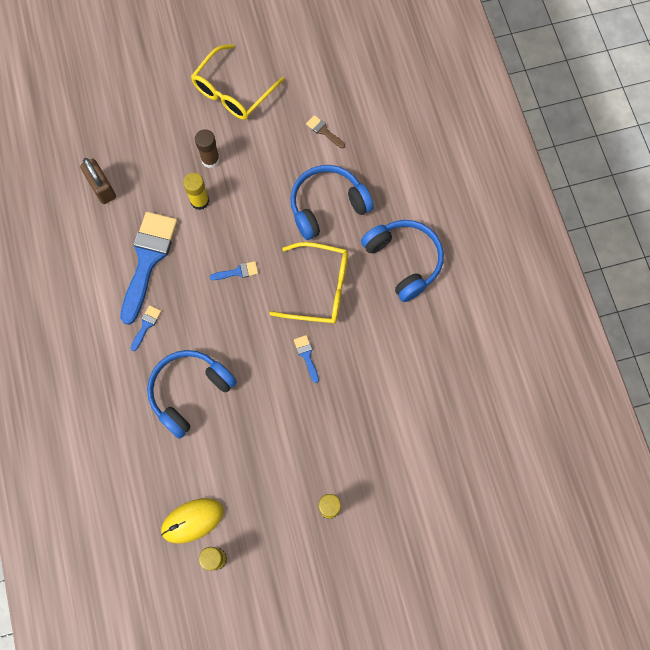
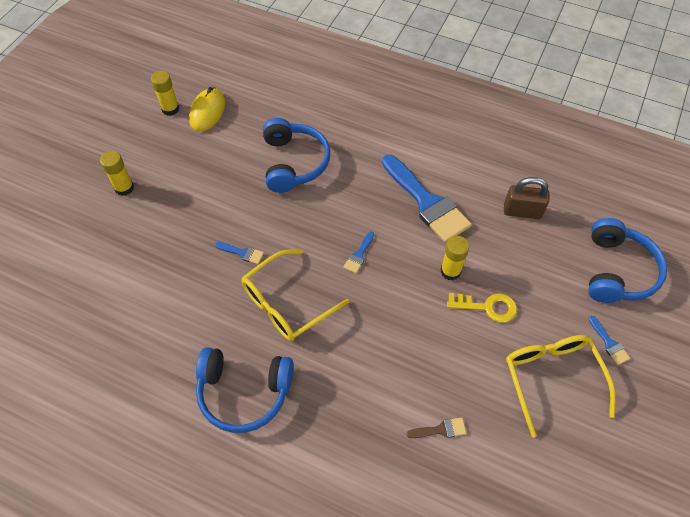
camera: 130 degrees right, 15 degrees down
blue brush [131,305,162,351] -> blue brush moved to [589,316,630,365]
brown glue stick [195,129,220,168] -> yellow key [447,293,517,323]
blue headphones [290,165,374,240] -> blue headphones moved to [588,218,667,303]

